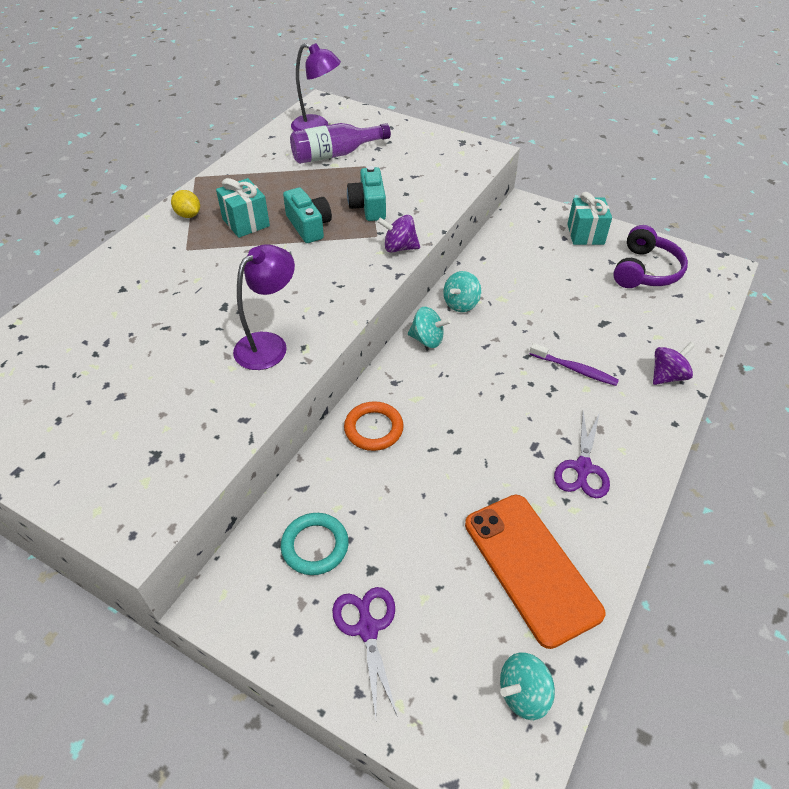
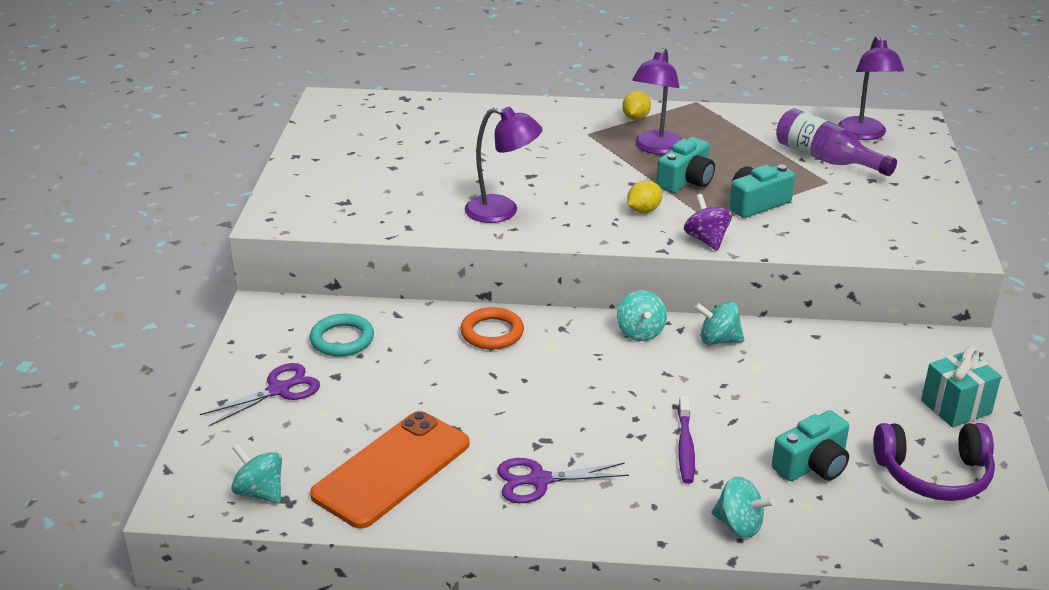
camera: 65 degrees right, 15 degrees down
turquoise gift [216,178,270,238] -> purple lamp [632,48,681,154]
purple spinning top [653,342,695,385] -> turquoise spinning top [711,476,775,538]
none -> yellow lemon [627,181,662,213]
none -> turquoise camera [772,410,849,481]

